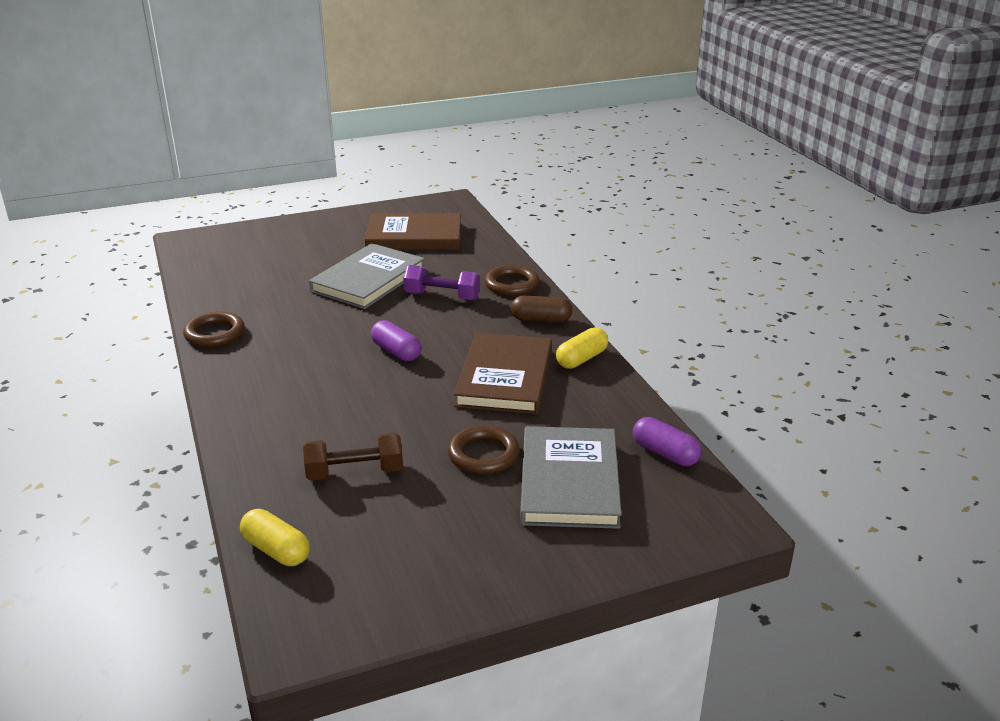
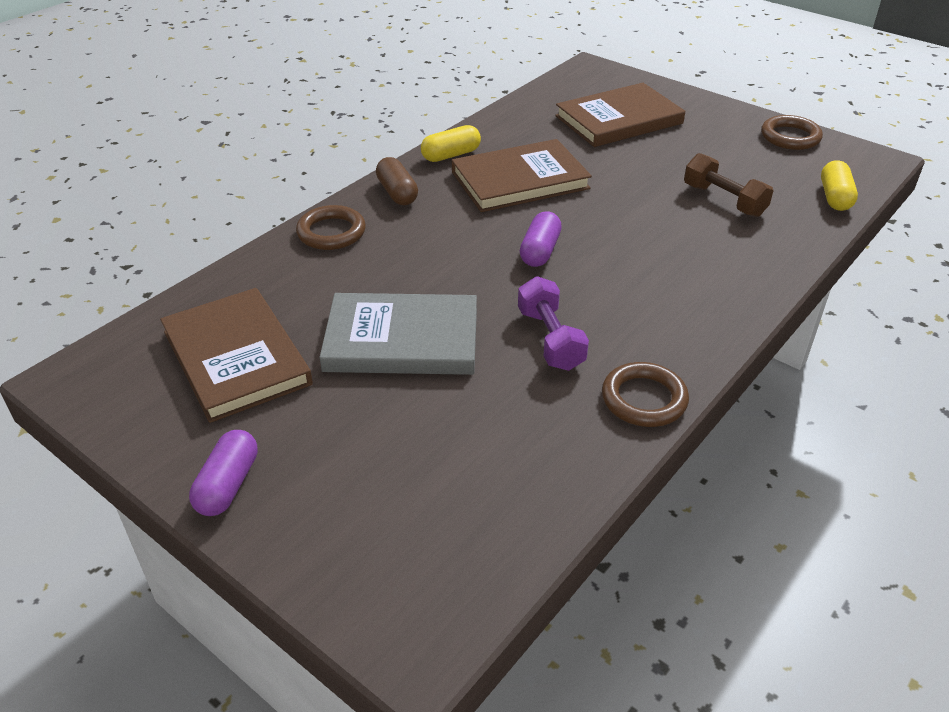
camera: 120 degrees left, 10 degrees up
purple dumbbell [404,265,480,300] -> purple dumbbell moved to [518,276,589,371]
brown ring [448,425,520,474] -> brown ring moved to [761,115,823,150]
grey book [520,426,622,529] -> brown book [555,83,685,147]
yellow capsule [556,327,608,369] -> yellow capsule turned 45 degrees counterclockwise [421,125,481,162]
purple capsule [633,417,702,466] -> purple capsule moved to [189,430,258,516]

